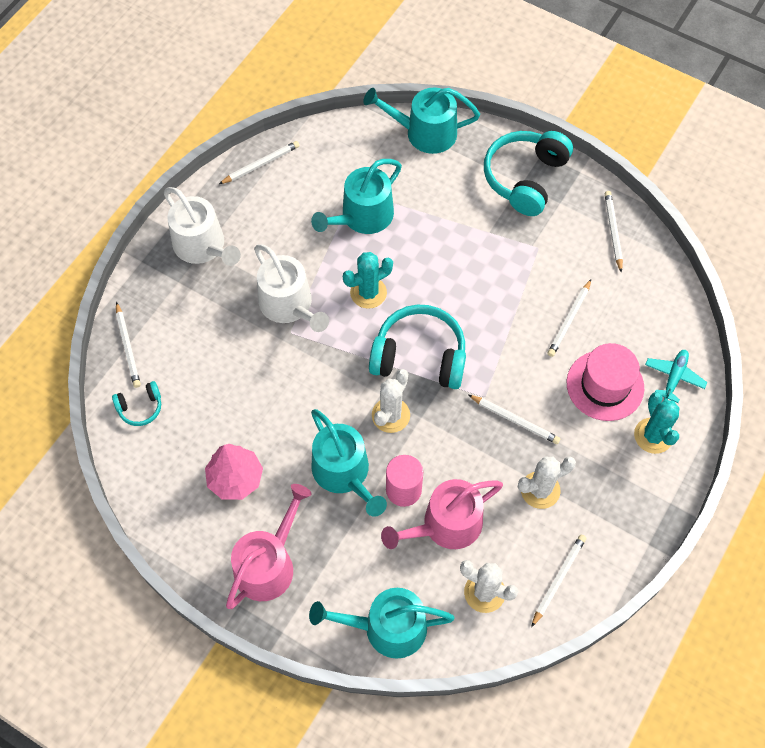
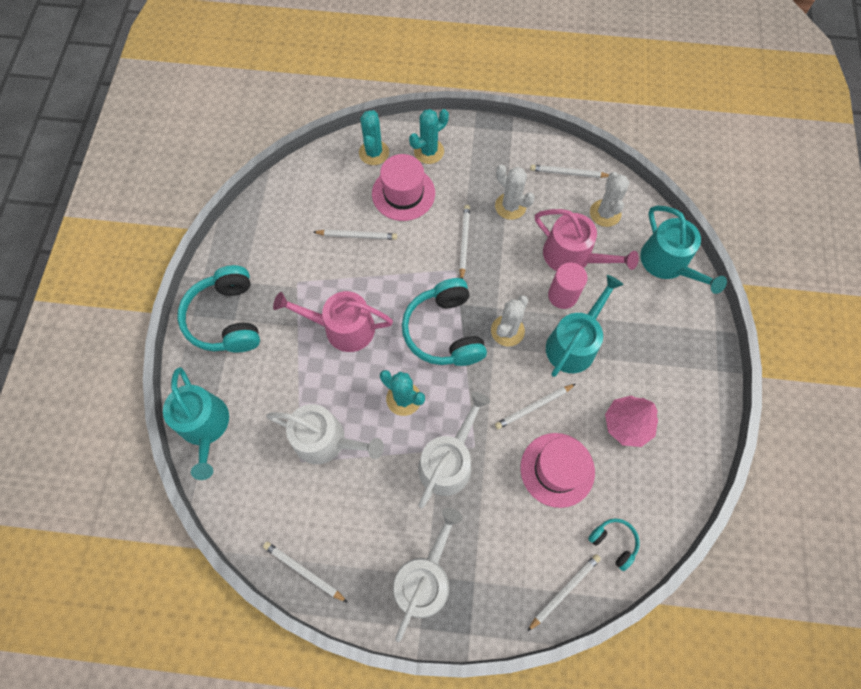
camera: 115 degrees left, 5 degrees up
pink watering can [226,484,312,609] -> pink watering can moved to [273,291,393,352]
turquoise watering can [311,159,402,234] -> white watering can [267,404,384,464]
white cactus [372,369,410,433] -> white cactus turned 60 degrees counterclockwise [491,295,528,347]
turquoise headphones [484,131,573,216] -> turquoise headphones turned 75 degrees clockwise [177,265,260,352]
white pencil [604,191,623,273] -> white pencil moved to [495,384,576,429]
turquoise plane [645,350,707,403] -> turquoise cactus [359,110,389,165]
none -> pink hat [520,433,595,508]

